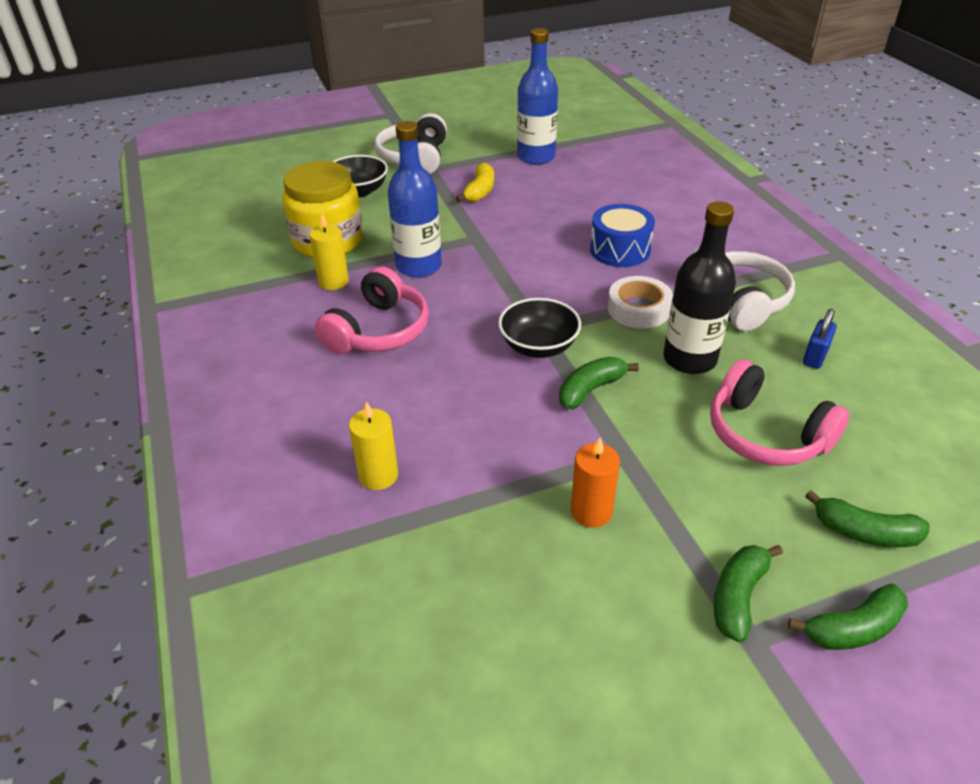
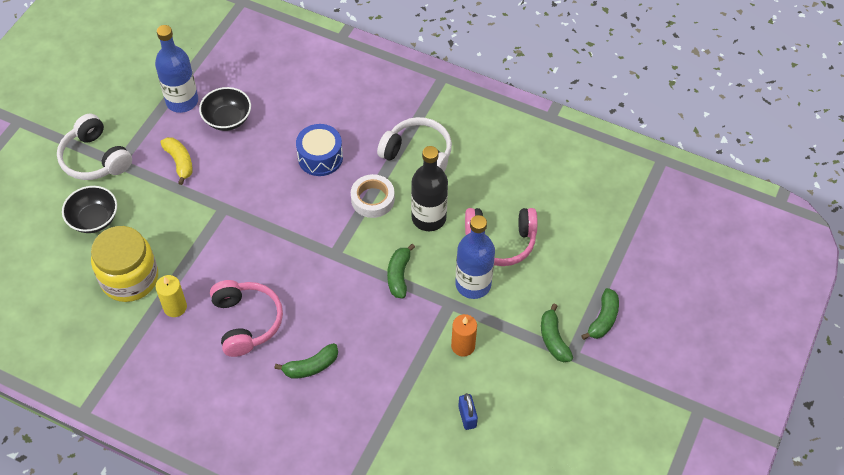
camera: 45 degrees left, 15 degrees up
yellow candle [349,401,398,490] -> none
blue bottle [388,121,442,278] -> blue bottle moved to [455,215,495,299]
black bowl [498,298,581,358] -> black bowl moved to [199,87,251,131]
blue padlock [803,309,837,369] -> blue padlock moved to [458,393,478,430]
green banana [805,490,930,547] -> green banana moved to [274,343,338,378]

